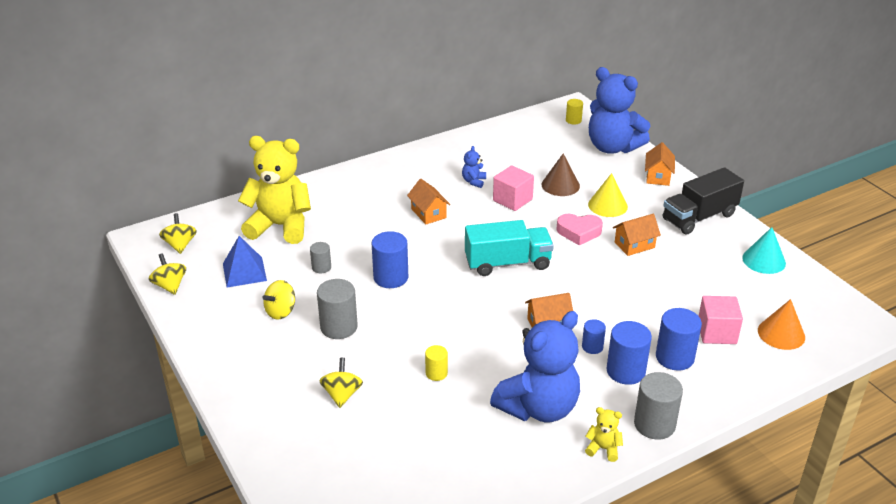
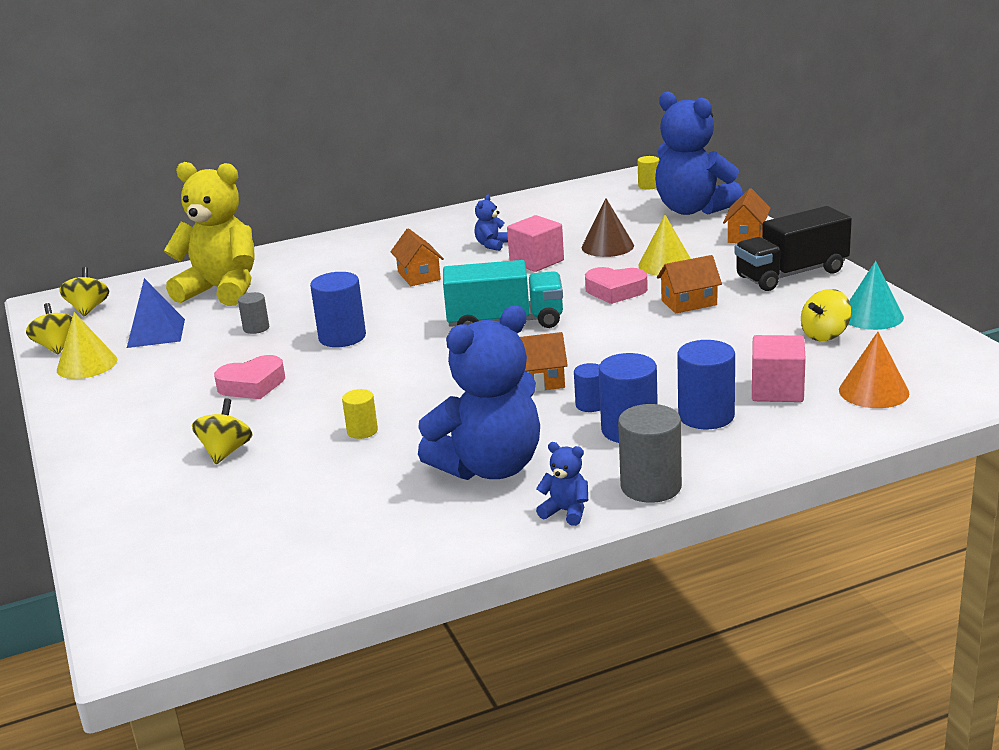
camera: 10 degrees right, 10 degrees down
yellow spinning top [262,280,295,320] -> yellow spinning top moved to [801,289,852,341]
grey cylinder [317,279,358,339] -> pink heart [214,355,285,399]
yellow teddy bear [585,407,623,462] -> blue teddy bear [536,442,588,526]
none -> yellow cone [57,312,118,379]

